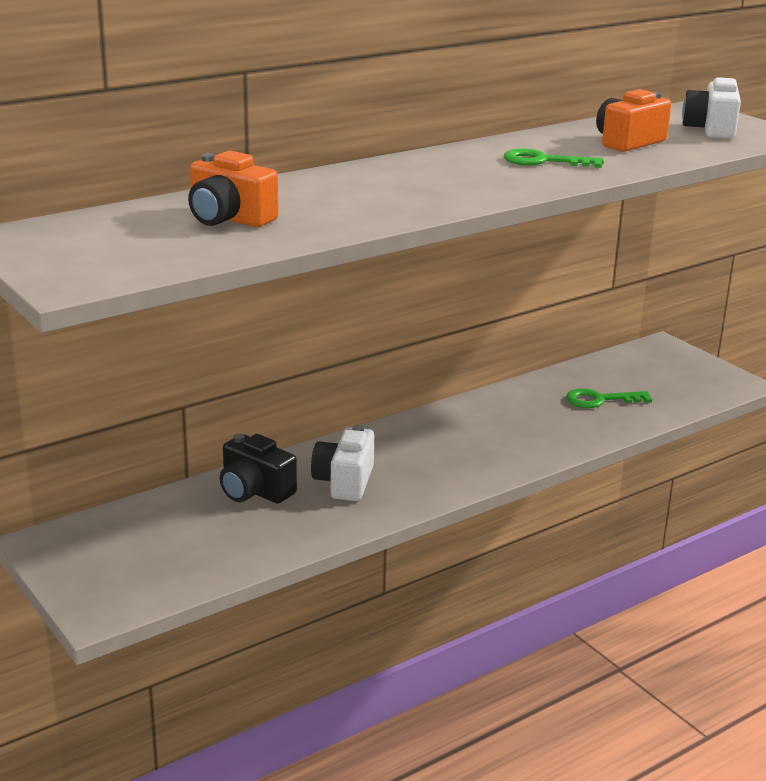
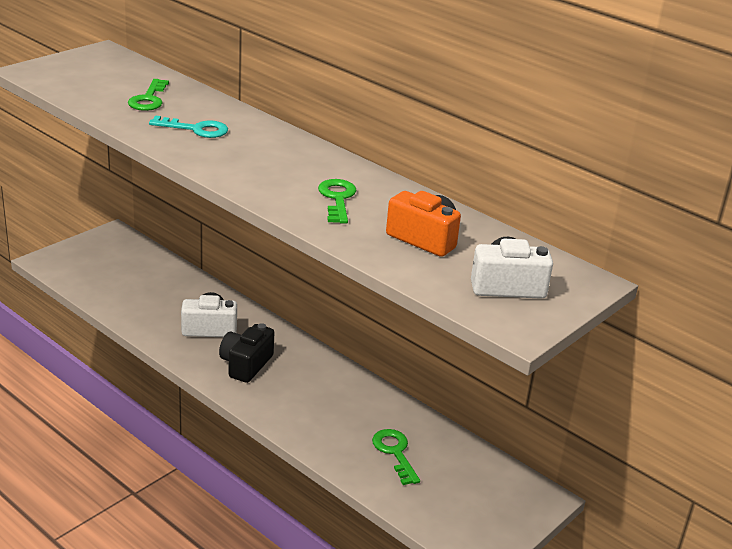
camera: 75 degrees right, 5 degrees up
orange camera [188,151,278,227] -> green key [128,79,169,111]
black camera [220,434,297,503] -> black camera moved to [219,323,274,383]
none -> turquoise key [149,115,228,138]

